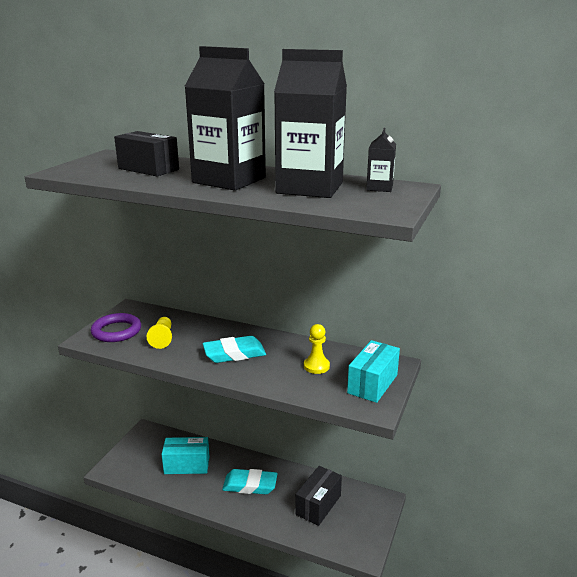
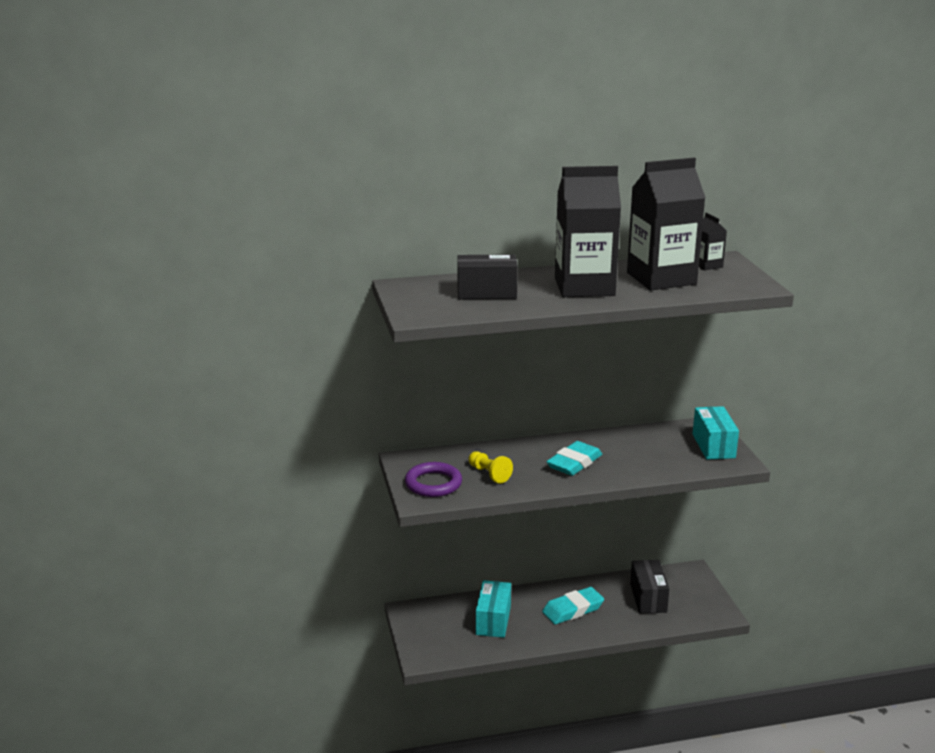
camera: 35 degrees left, 0 degrees up
turquoise box [162,437,210,474] -> turquoise box turned 45 degrees counterclockwise [476,580,511,638]
yellow pawn [304,324,330,374] -> none

